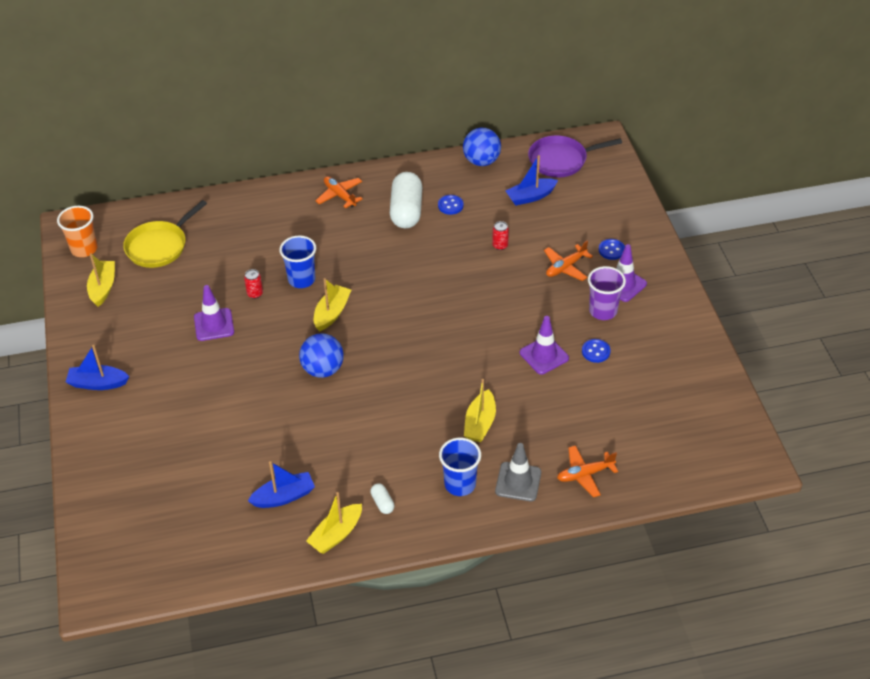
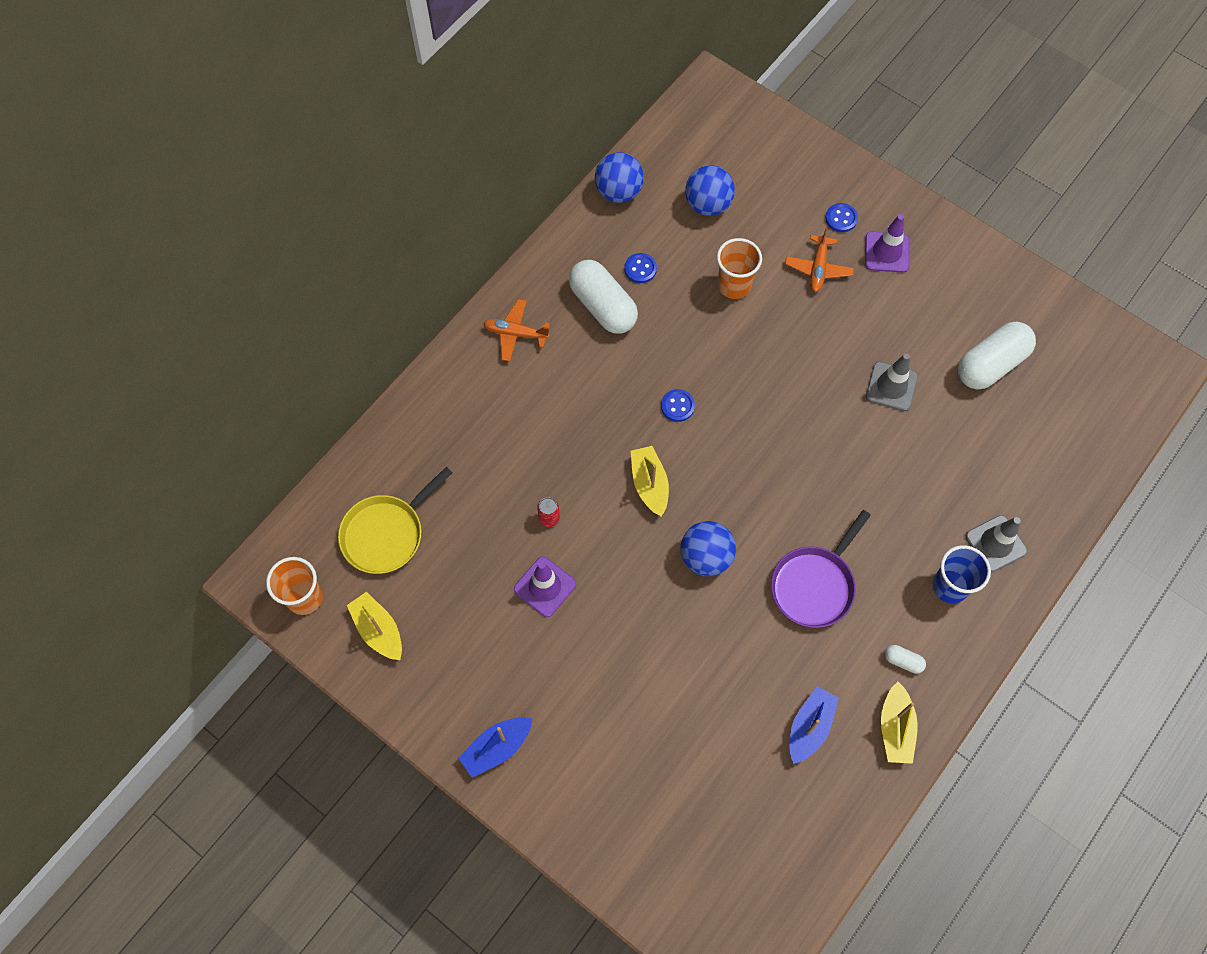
camera: 40 degrees left, 20 degrees up
yellow pan [123,200,207,268] -> yellow pan turned 45 degrees clockwise [338,467,452,574]
blue cup [279,235,316,288] -> none
yellow boat [464,379,496,442] -> none
red can [492,221,509,250] -> orange cup [717,238,762,299]
blue boat [505,155,558,206] -> blue ball [685,165,735,216]
purple traffic cone [520,316,569,375] -> grey traffic cone [866,353,918,411]
purple pan [528,135,622,177] -> purple pan moved to [771,510,871,628]
orange plane [557,445,618,497] -> none
blue button [582,339,610,363] -> blue button moved to [661,389,695,422]
purple cup [588,266,626,320] -> none
none -> white capsule [958,322,1036,389]

